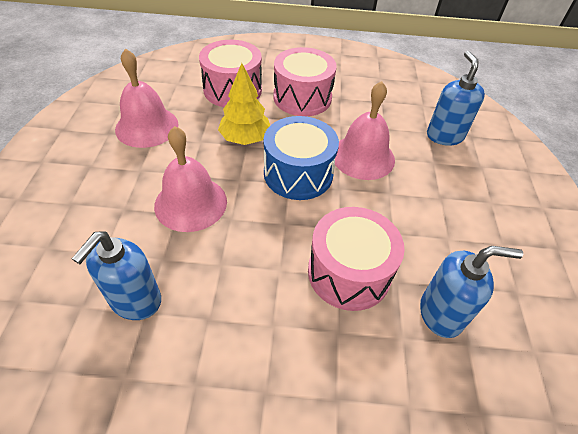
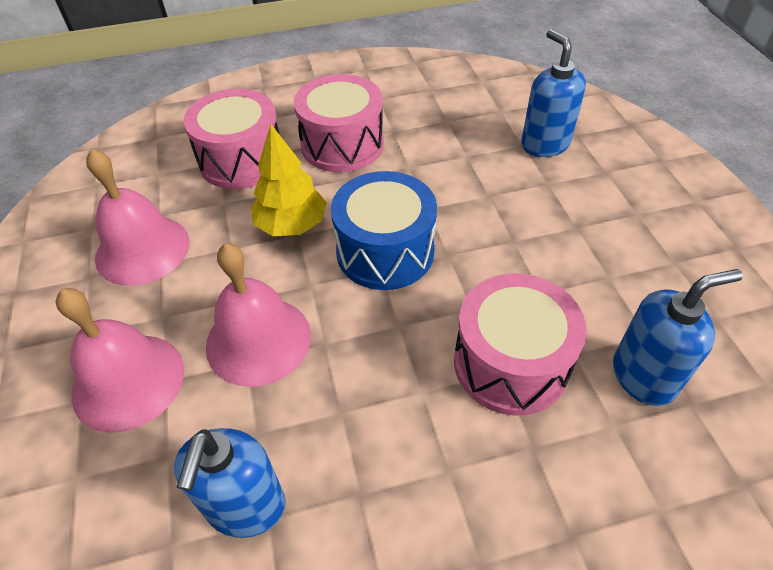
camera: 15 degrees left, 0 degrees up
pink bell [335,81,395,180] -> pink bell moved to [56,288,184,433]

